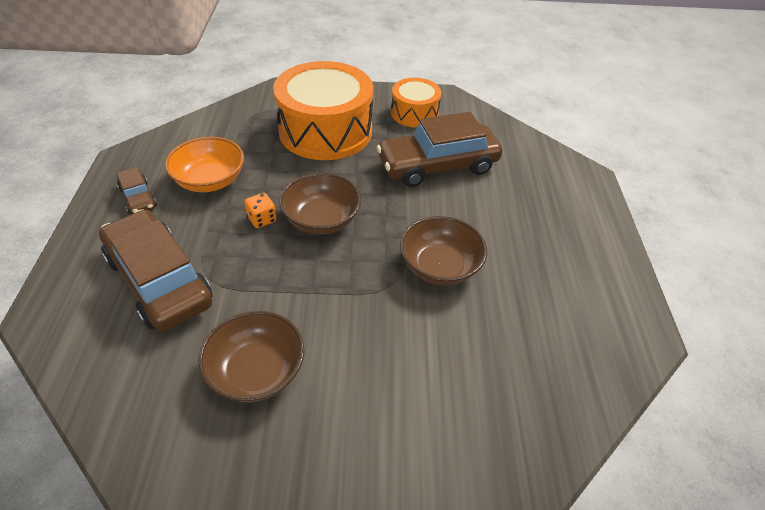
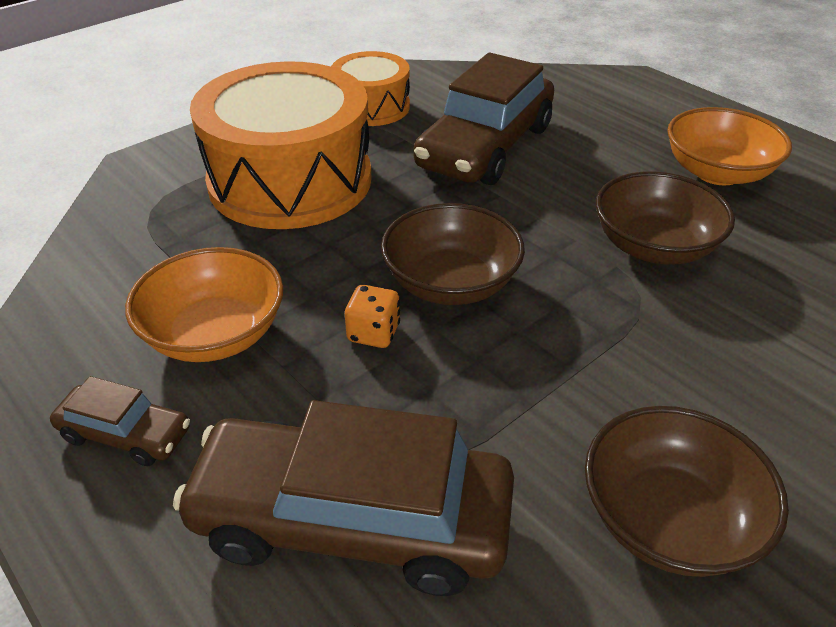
camera: 40 degrees left, 5 degrees down
none -> orange bowl [667,107,792,185]

